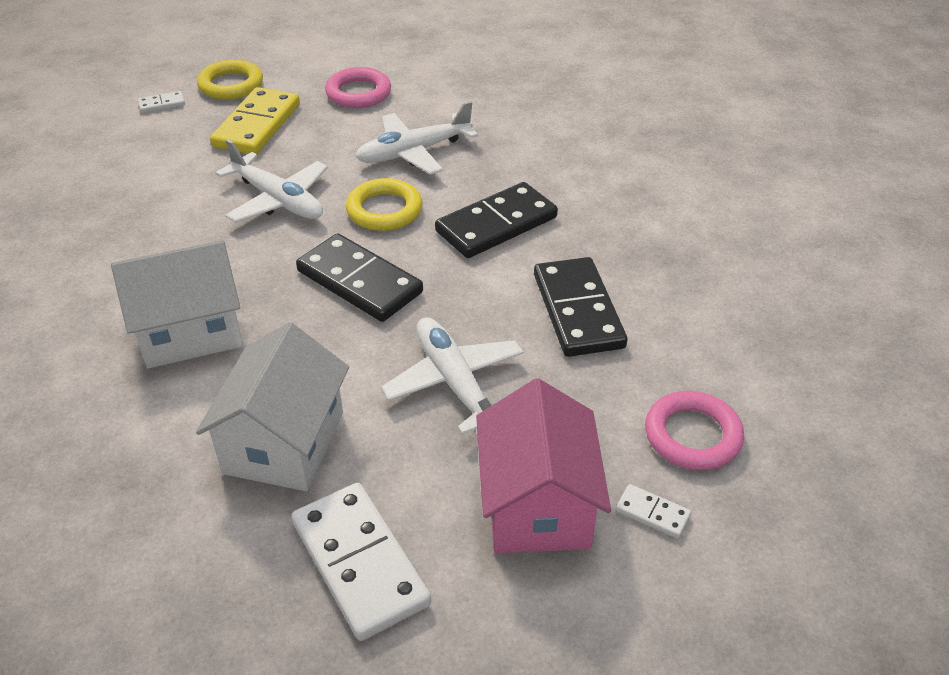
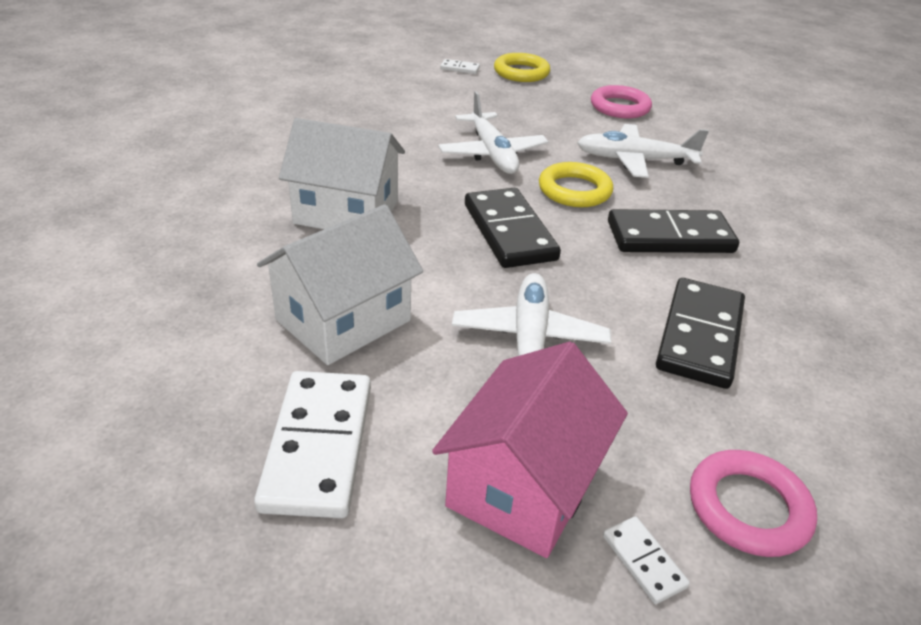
camera: 30 degrees right, 5 degrees down
yellow domino [210,87,300,154] -> none

